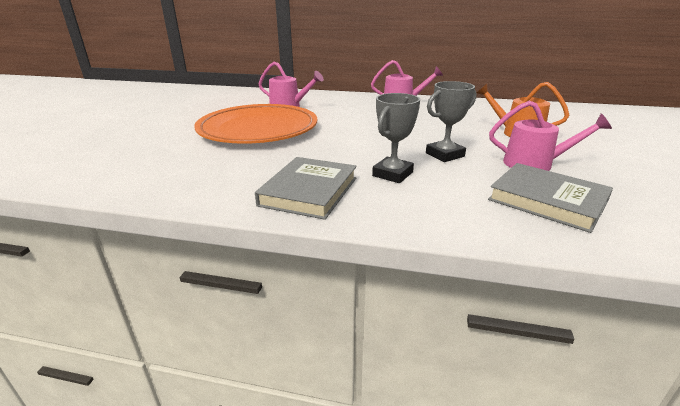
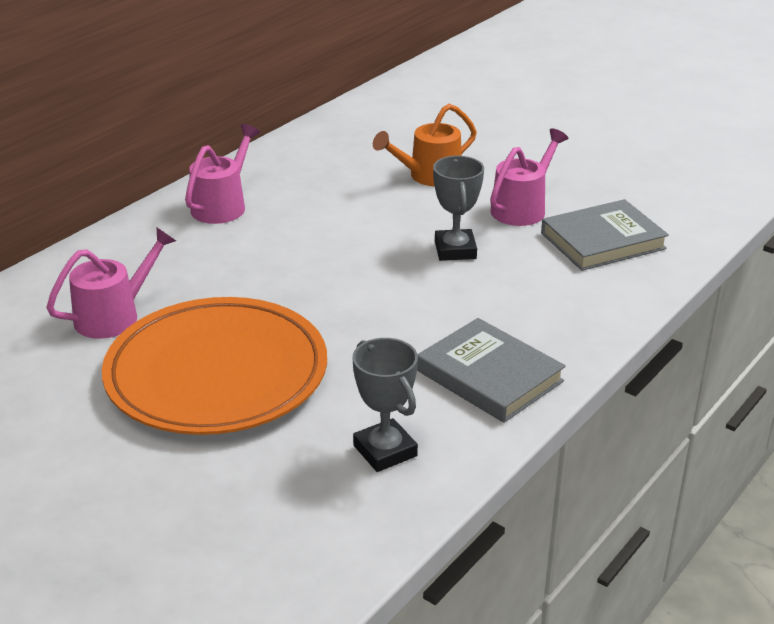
camera: 65 degrees left, 5 degrees up
grey trophy [372,93,420,183] -> grey trophy moved to [352,338,418,472]

